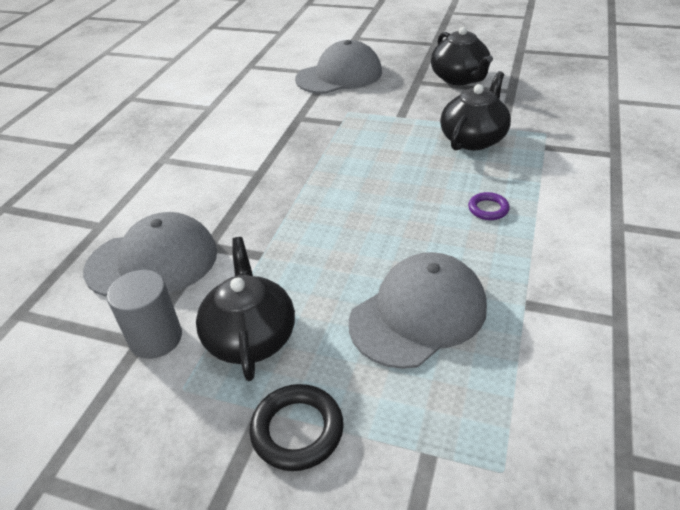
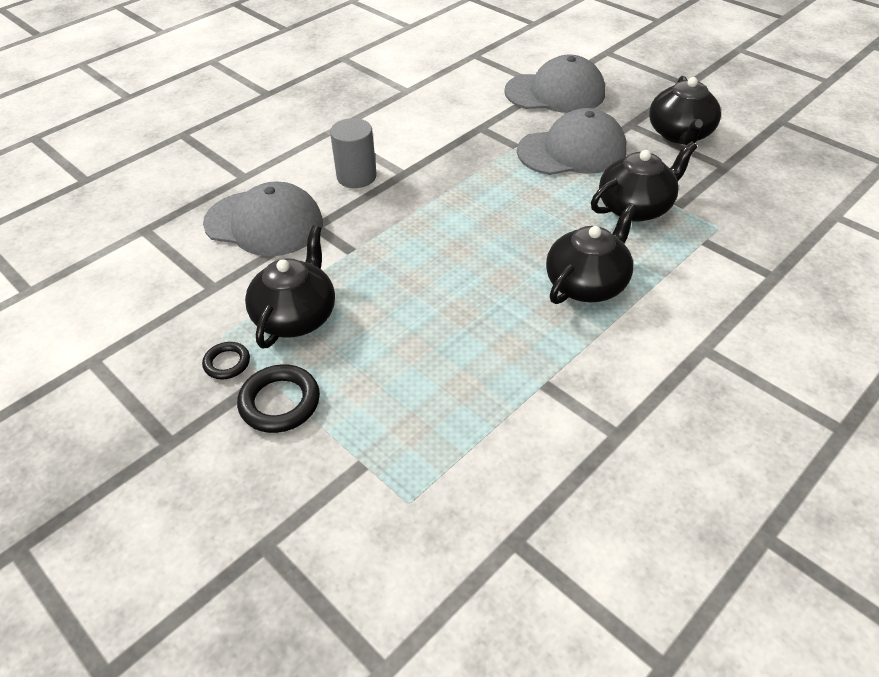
camera: 25 degrees right, 5 degrees up
grey cylinder [107,270,182,359] -> grey cylinder moved to [330,118,377,188]
grey cap [349,252,487,369] -> grey cap moved to [517,108,626,175]
purple ring [468,192,510,220] -> black teapot [546,203,637,304]
none -> black ring [202,342,250,380]

